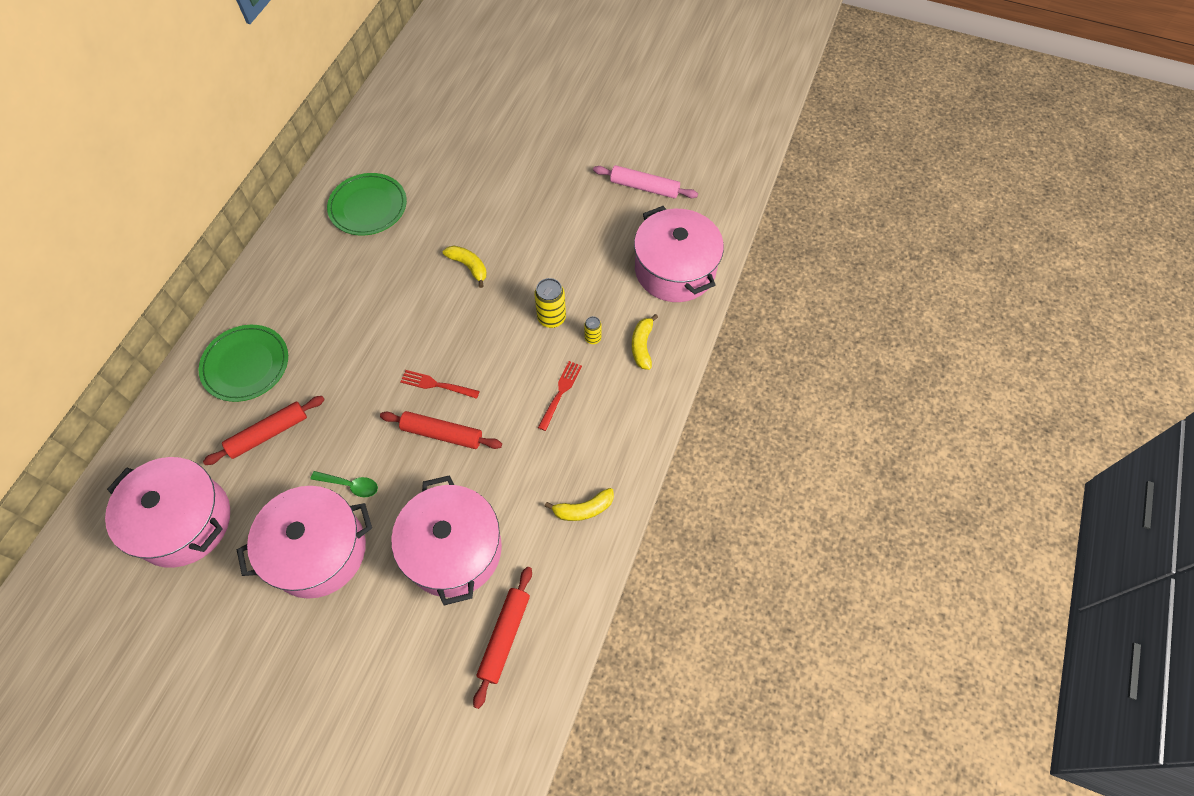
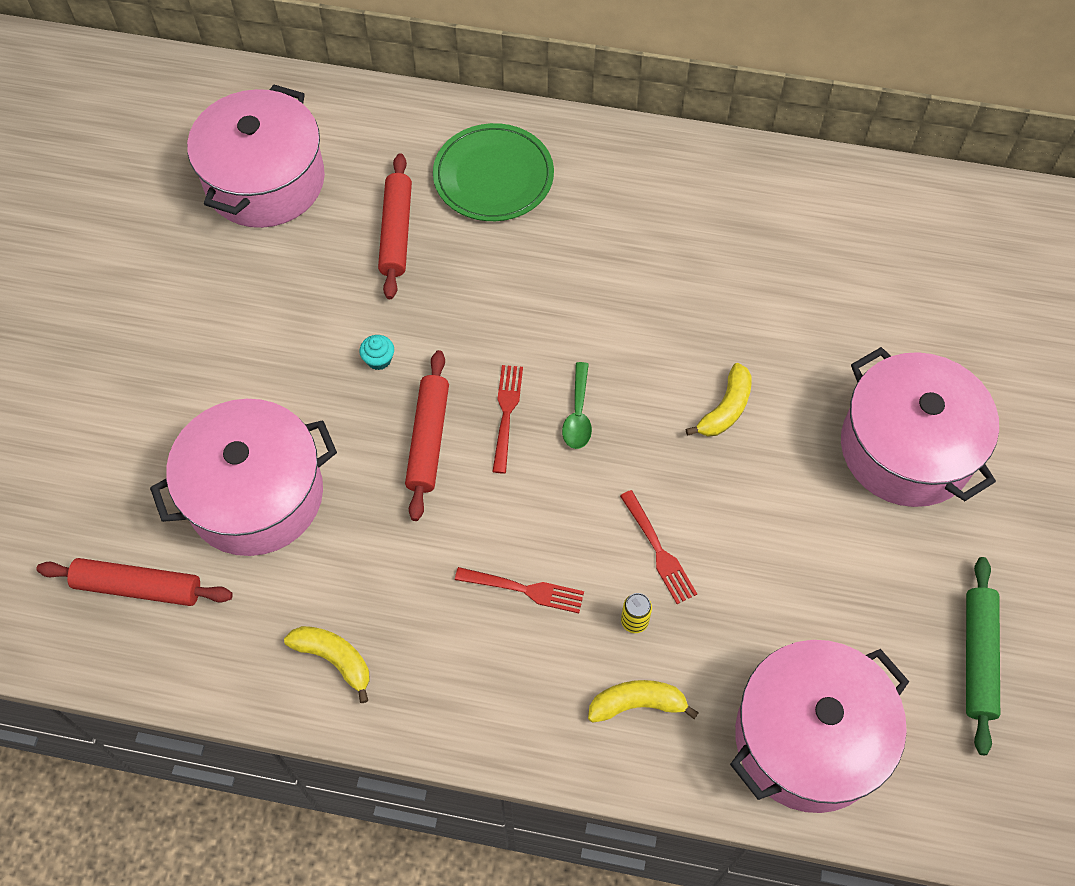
camera: 80 degrees right, 0 degrees up
red rolling pin [203,396,325,465] -> red rolling pin turned 45 degrees clockwise [378,153,412,299]
pink pot [237,486,372,599] -> pink pot moved to [841,347,999,507]
green spoon [311,471,378,497] -> green spoon moved to [562,362,592,449]
green plate [327,173,407,235] -> none
yellow can [534,278,566,328] -> red fork [620,490,697,604]
yellow banana [545,488,614,521] -> yellow banana turned 150 degrees clockwise [284,626,370,703]
pink rolling pin [593,165,698,199] -> green rolling pin [966,557,1000,755]
none -> turquoise cupcake [359,335,394,370]

